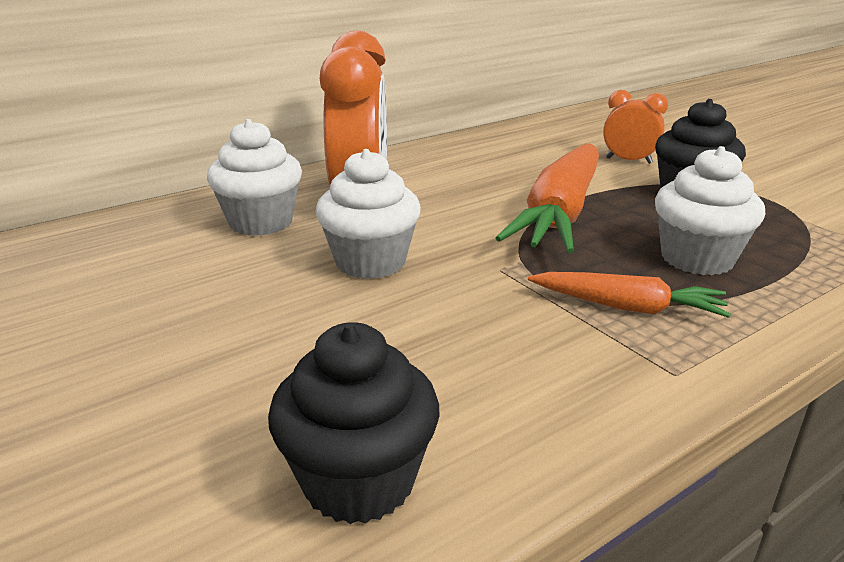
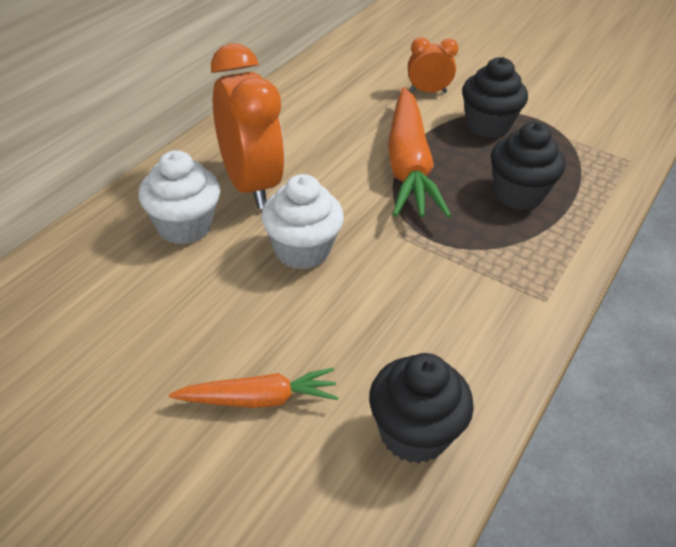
camera: 25 degrees left, 15 degrees up
orange carrot [528,272,731,318] -> orange carrot moved to [169,368,339,408]
white cupcake [655,146,765,275] -> black cupcake [491,122,565,210]

